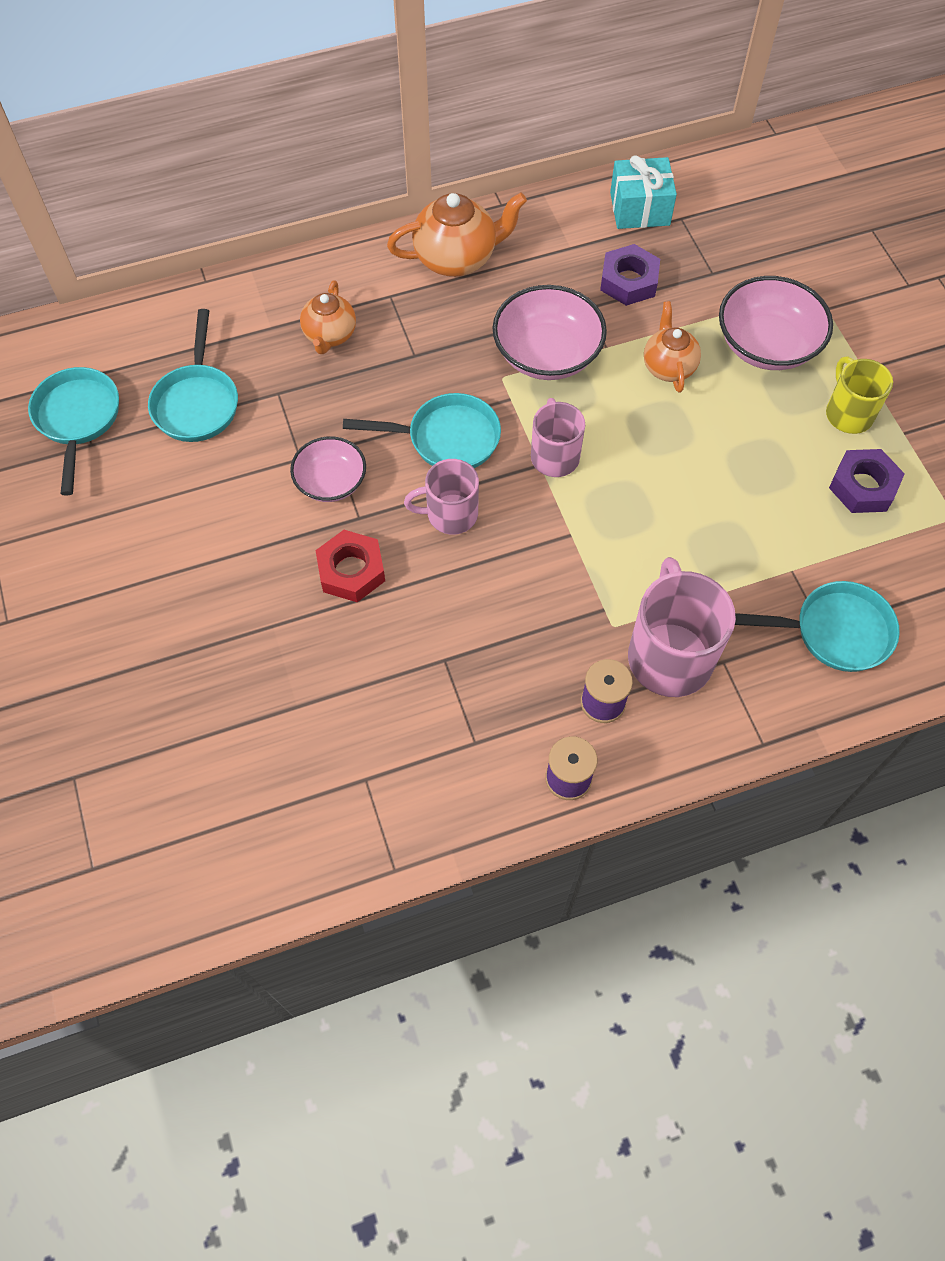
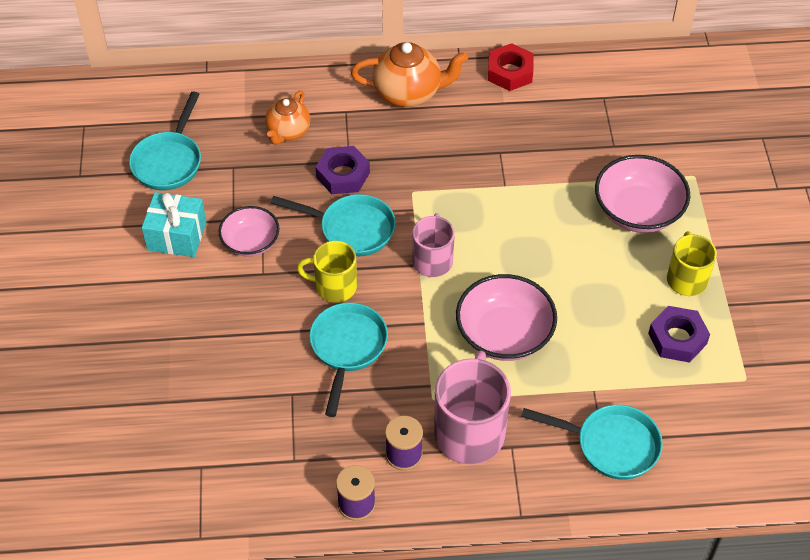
camera: 15 degrees right, 10 degrees down
turquoise pan [28,367,119,496] -> turquoise pan moved to [309,303,388,417]
red nut [315,530,385,602] -> red nut moved to [488,43,533,91]
pink mug [404,459,479,535] -> yellow mug [297,241,357,303]
pink bowl [493,285,607,380] -> pink bowl moved to [456,274,557,361]
purple nut [600,244,660,306] -> purple nut moved to [315,146,370,194]
turquoise gift [610,155,677,229] -> turquoise gift moved to [142,192,206,257]
orange teapot [644,301,701,393] -> none

